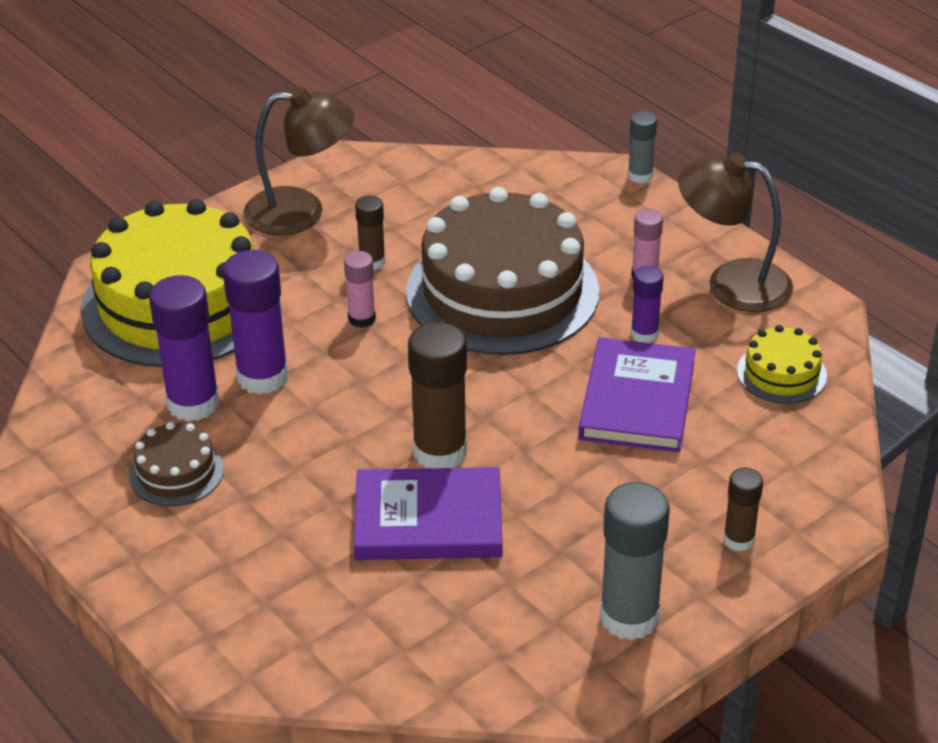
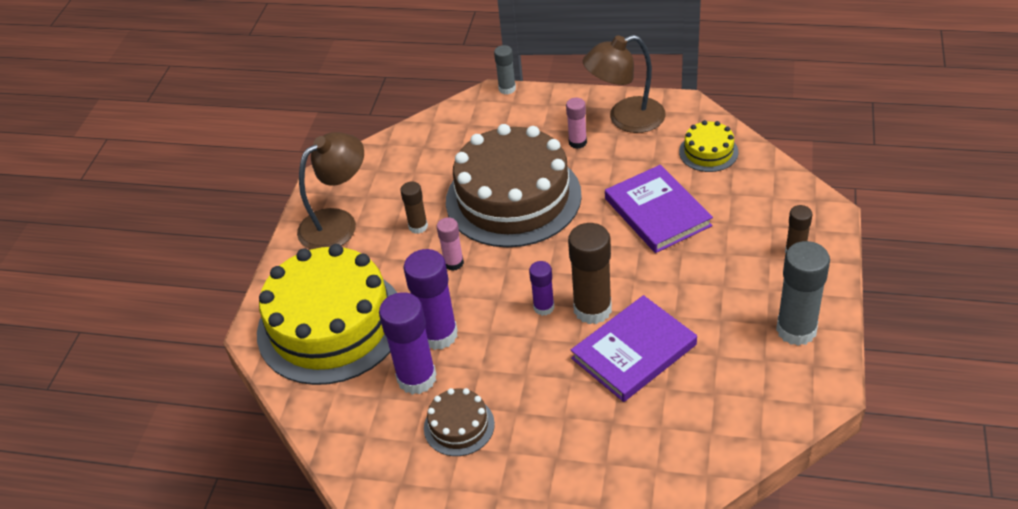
camera: 35 degrees left, 5 degrees up
purple glue stick [631,266,664,343] -> purple glue stick moved to [529,261,554,316]

